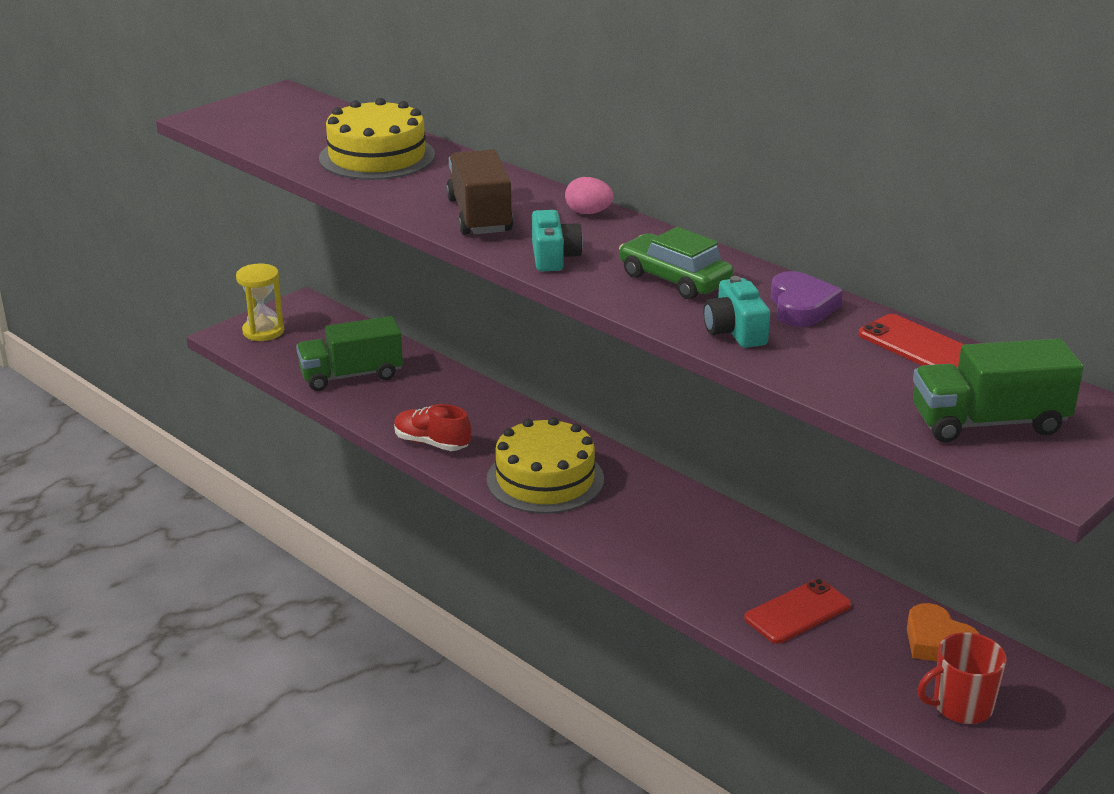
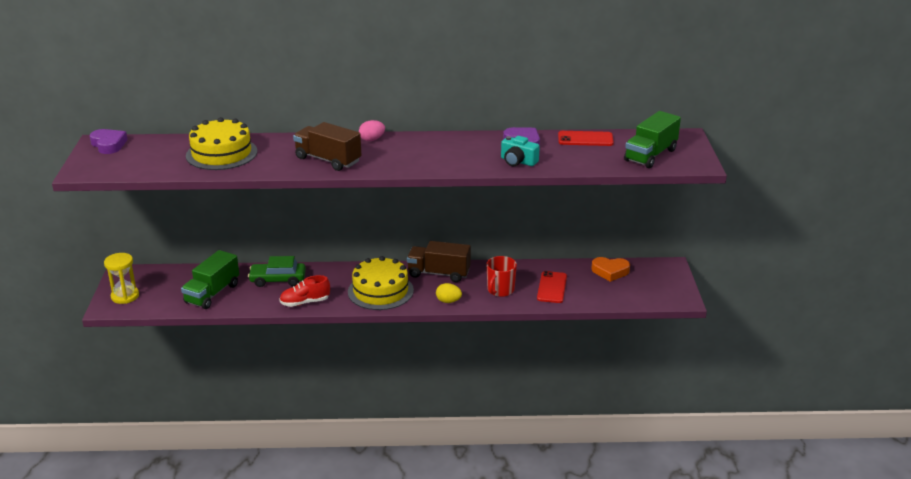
camera: 45 degrees left, 0 degrees up
turquoise camera [532,210,583,271] -> none
green car [619,227,733,299] -> green car moved to [248,256,306,287]
red mug [917,632,1007,724] -> red mug moved to [487,256,517,297]
none -> purple heart [89,129,128,154]
none -> brown truck [407,241,471,282]
none -> yellow egg [436,283,462,303]

